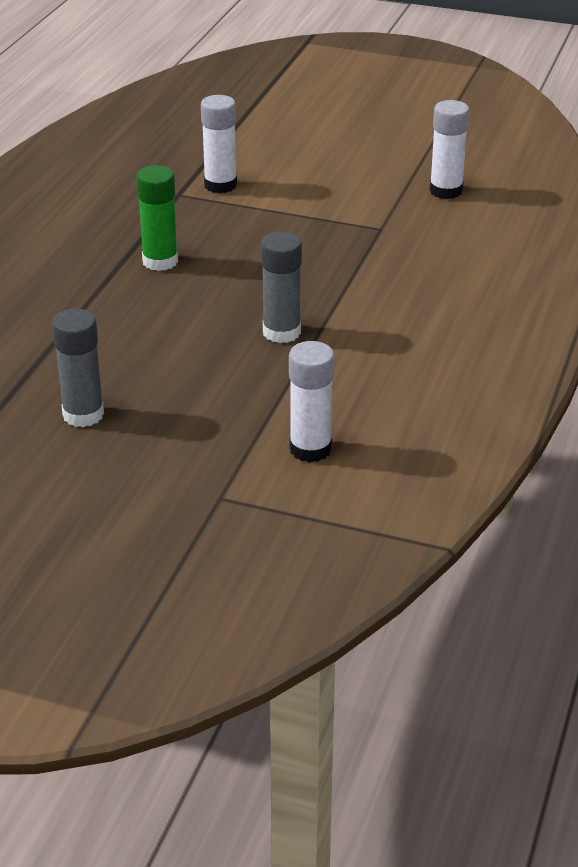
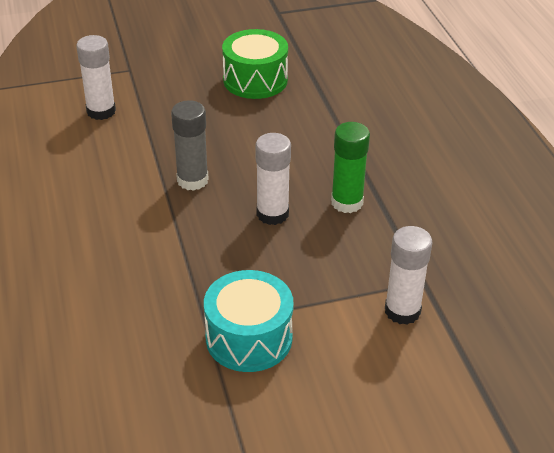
camera: 145 degrees right, 5 degrees up
grey glue stick [52,309,104,427] -> green drum [222,29,288,99]
white glue stick [429,100,469,199] -> white glue stick moved to [255,133,291,225]
none -> turquoise drum [204,270,294,372]

